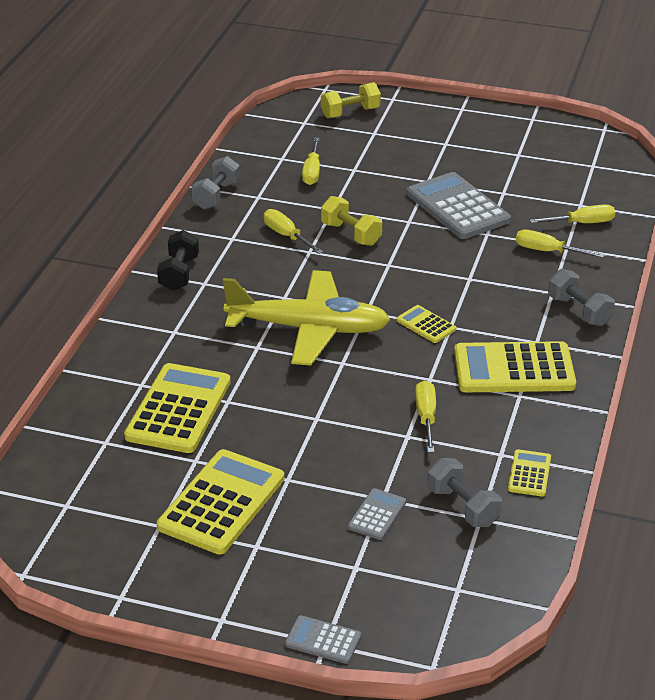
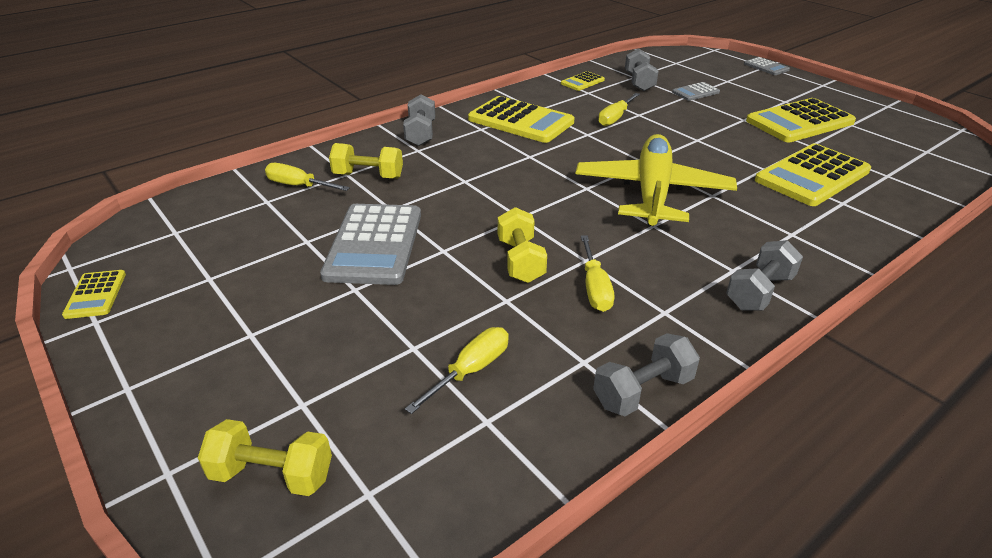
camera: 145 degrees left, 0 degrees up
black dumbbell [157,230,199,291] -> grey dumbbell [726,240,803,310]
yellow plane [223,270,390,365] -> yellow plane turned 60 degrees clockwise [575,134,737,226]
yellow calculator [396,305,456,343] -> yellow calculator moved to [62,270,126,319]
yellow screwdriver [516,230,605,258] -> yellow dumbbell [329,143,403,179]

